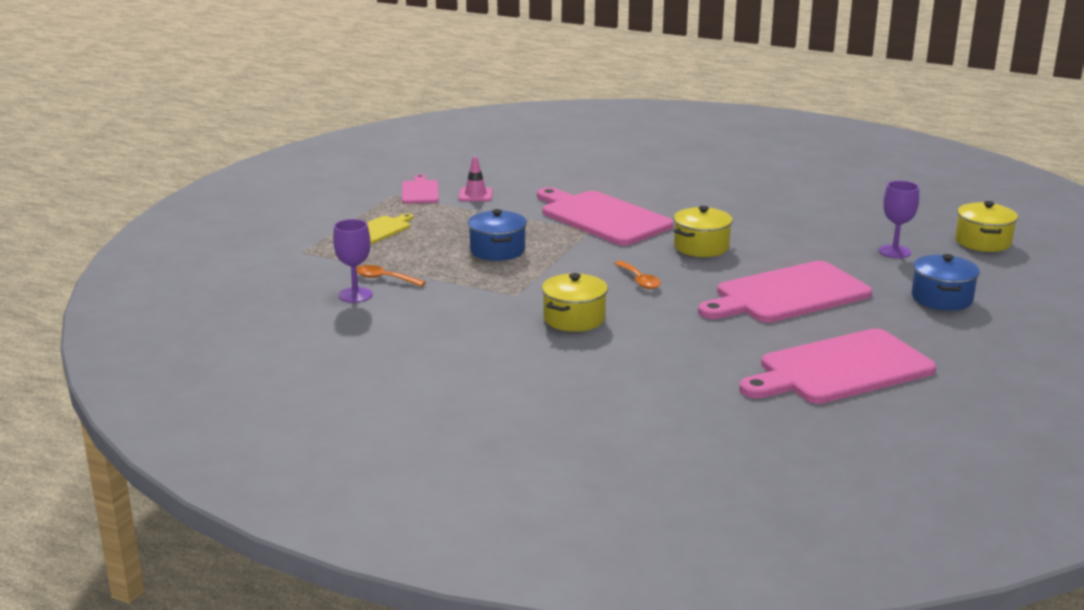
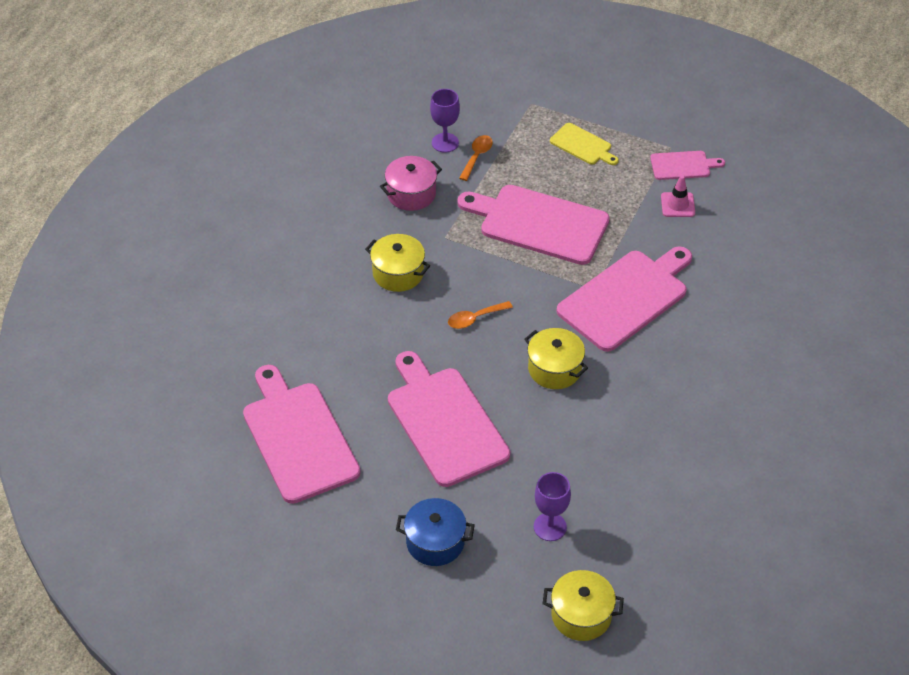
camera: 90 degrees right, 25 degrees up
blue pot [468,209,527,261] -> pink cutting board [457,185,610,265]
none -> pink pot [380,156,442,211]

